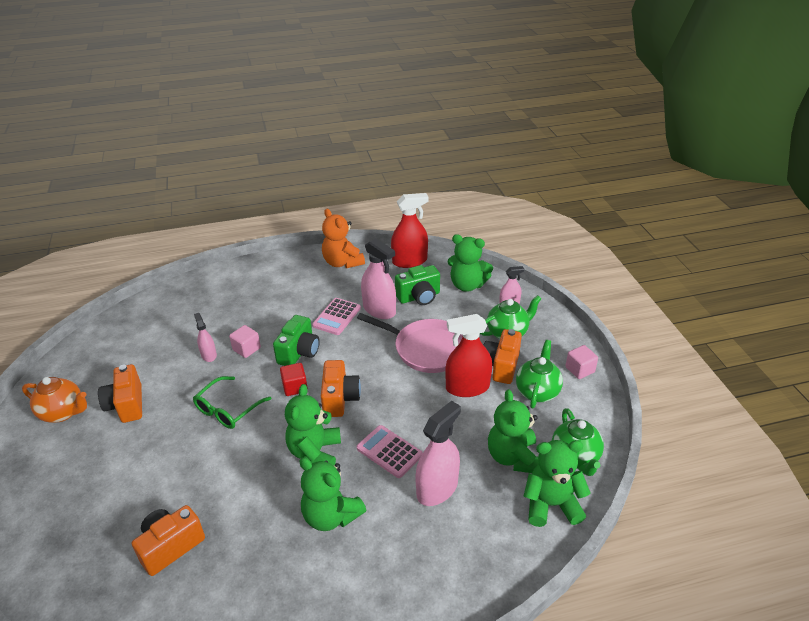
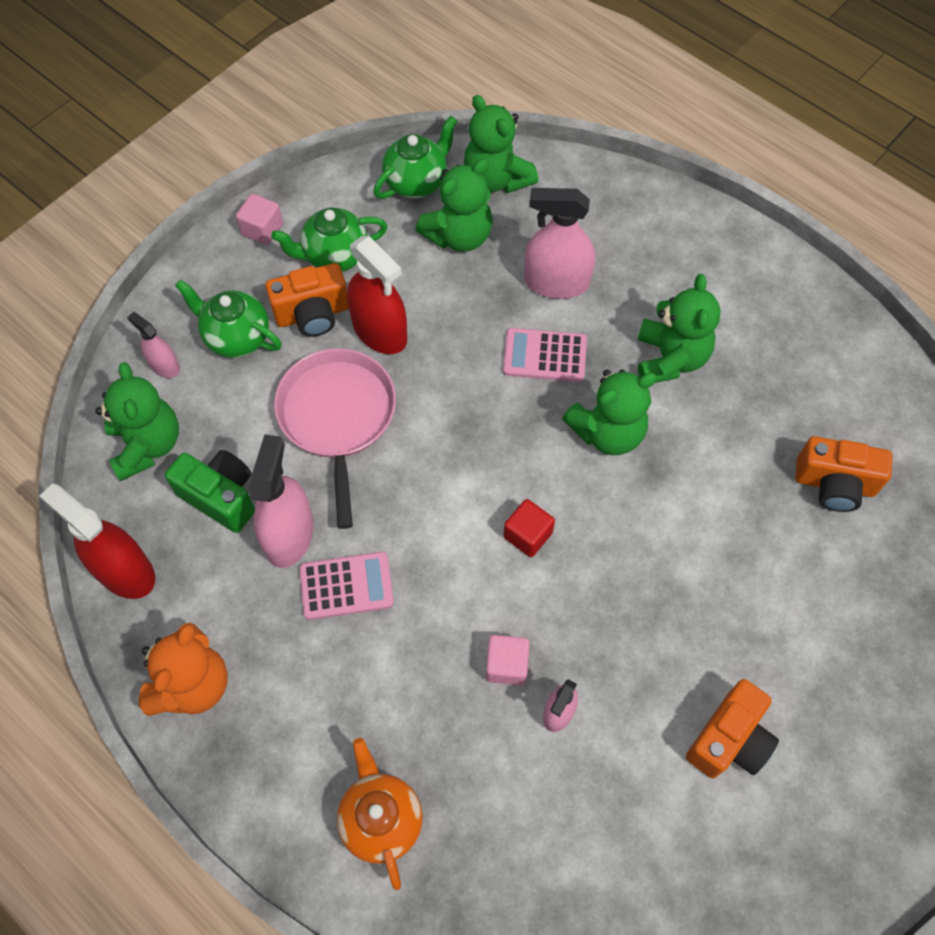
camera: 125 degrees left, 25 degrees up
orange teapot [22,377,87,423] -> orange teapot moved to [337,738,423,890]
green glasses [193,376,271,429] -> none
green camera [273,315,320,366] -> none
orange camera [321,360,361,417] -> none
pink calculator [357,425,423,478] -> pink calculator turned 90 degrees clockwise [503,328,587,382]

